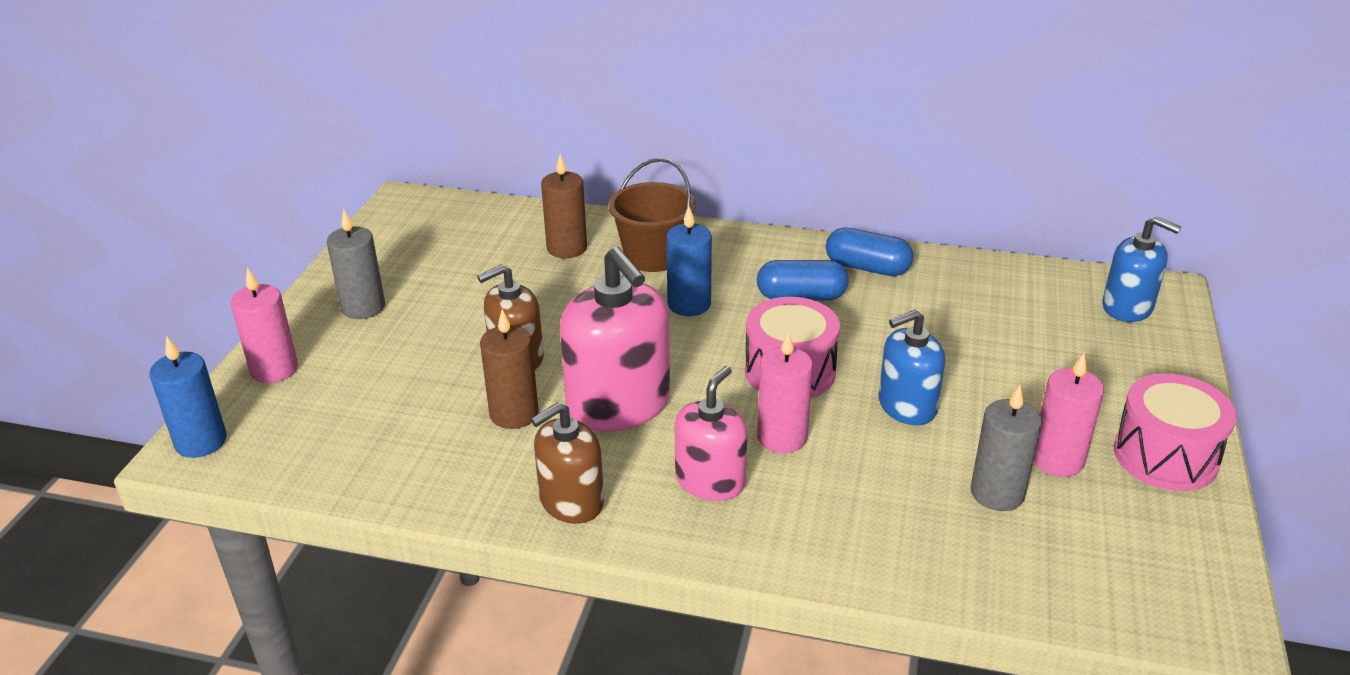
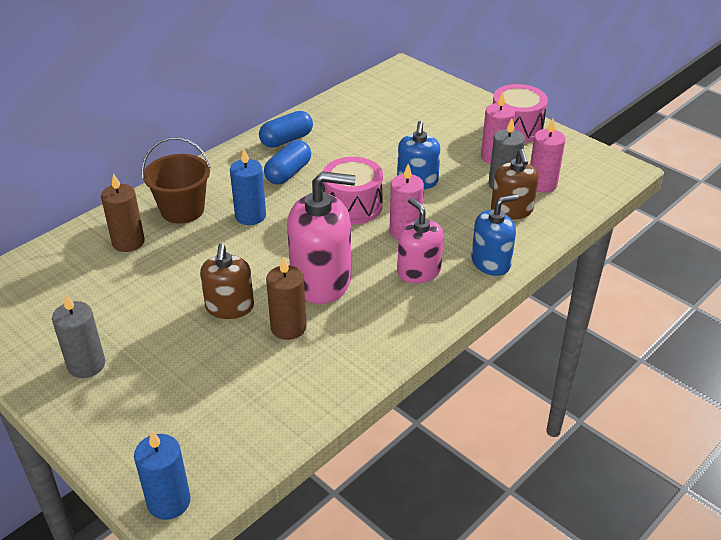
camera: 60 degrees left, 5 degrees up
pink candle [231,267,298,383] -> pink candle moved to [530,118,566,193]
brown soap dispenser [531,402,604,524] -> brown soap dispenser moved to [491,149,539,220]
blue soap dispenser [1102,216,1181,322] -> blue soap dispenser moved to [471,194,519,276]

